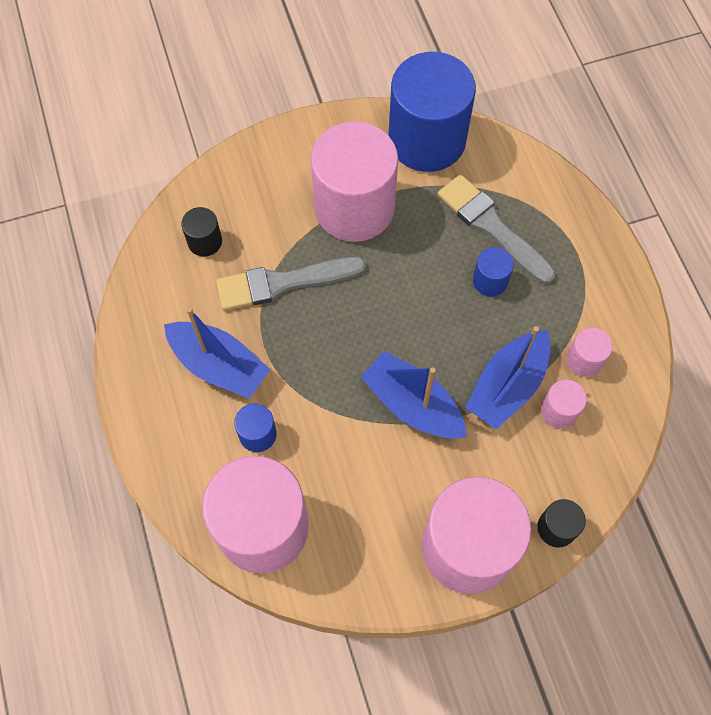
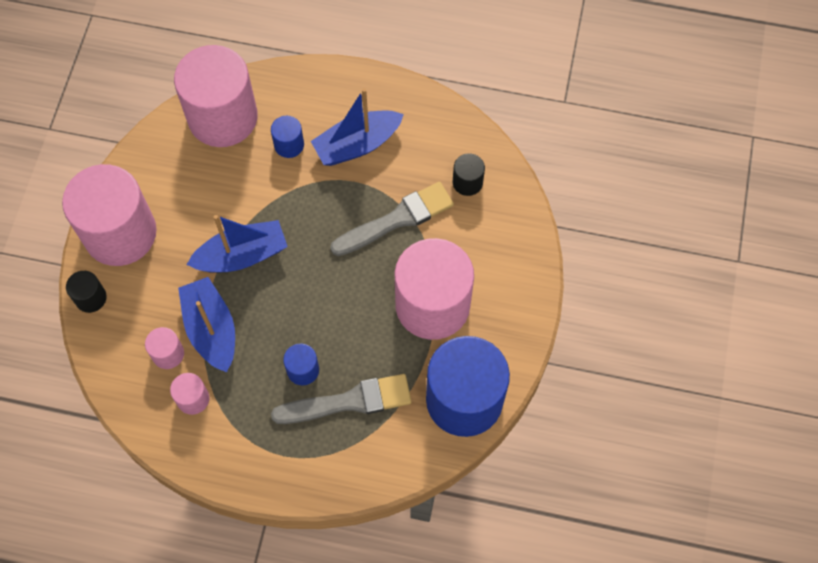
camera: 120 degrees right, 0 degrees up
grey brush [216,257,366,310] -> grey brush turned 45 degrees clockwise [330,182,454,256]

